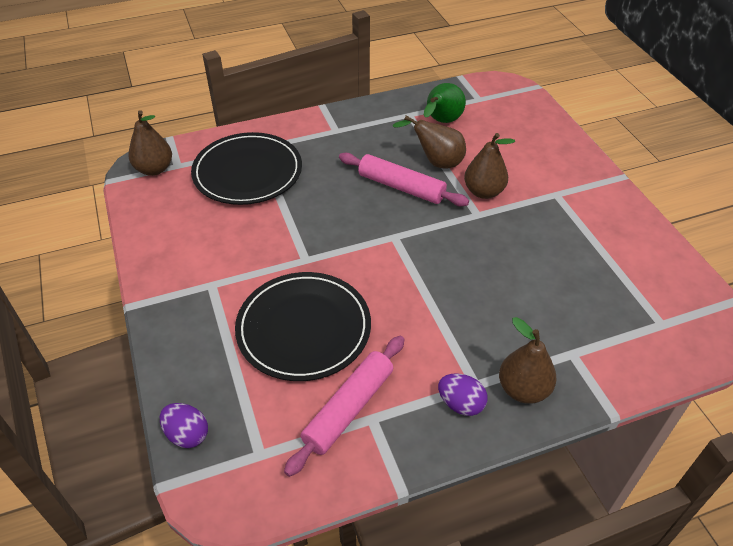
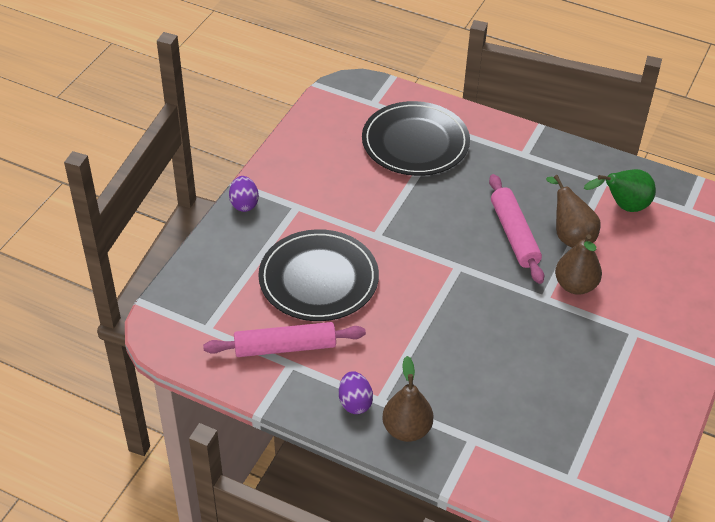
camera: 45 degrees right, 0 degrees up
brown pear [128,110,172,176] -> none
purple egg [160,403,208,448] -> purple egg moved to [229,176,259,212]

